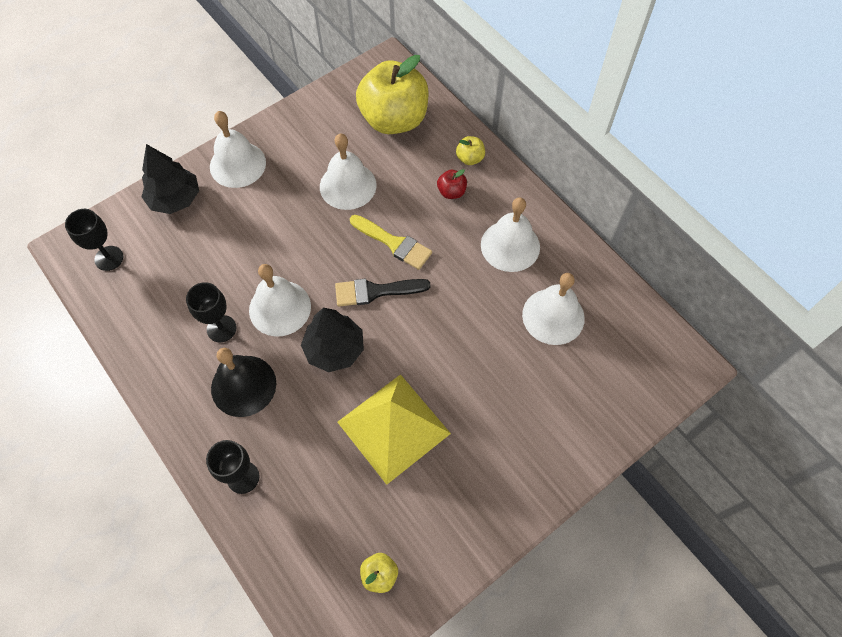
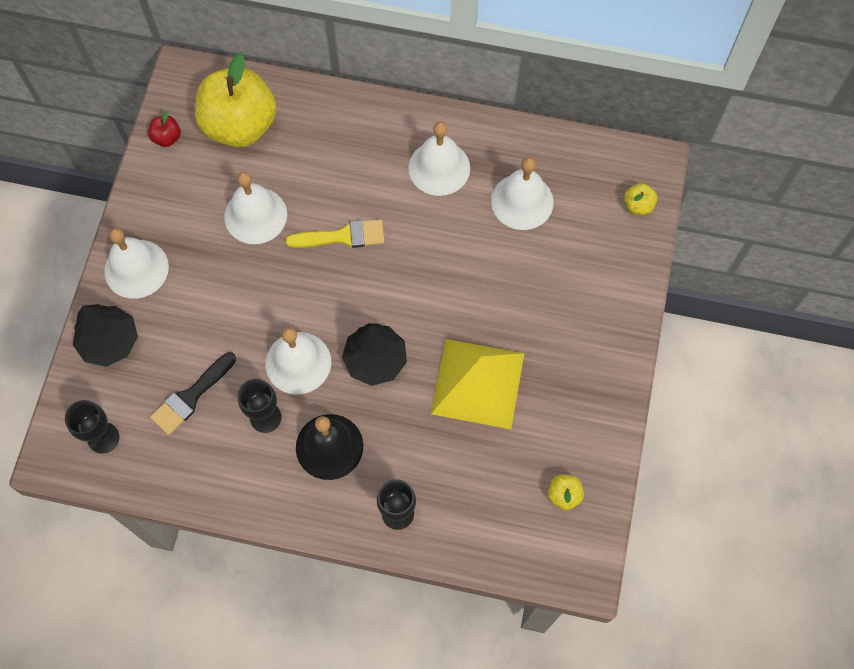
camera: 40 degrees left, 5 degrees up
black brush [335,279,431,307] -> black brush moved to [150,352,236,435]
red apple [437,169,467,199] -> red apple moved to [148,111,181,147]
yellow apple [456,136,485,165] -> yellow apple moved to [624,183,657,215]

